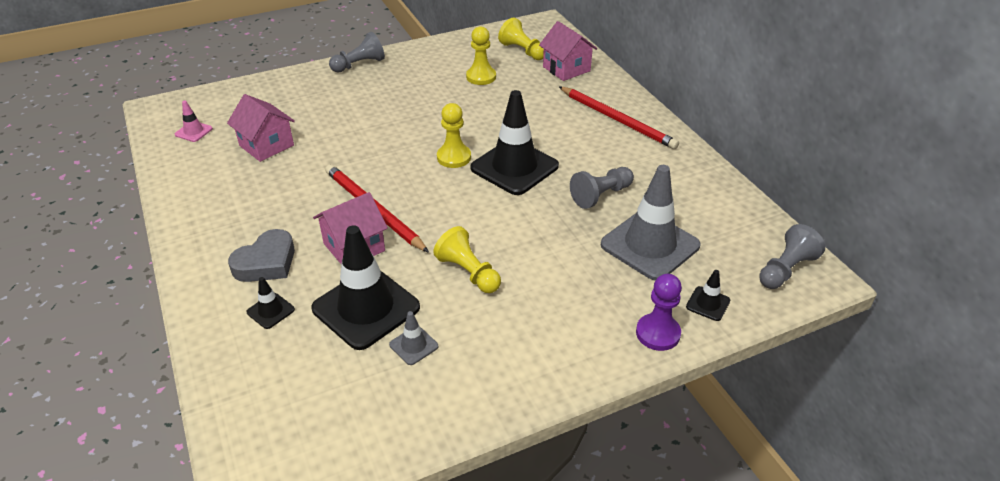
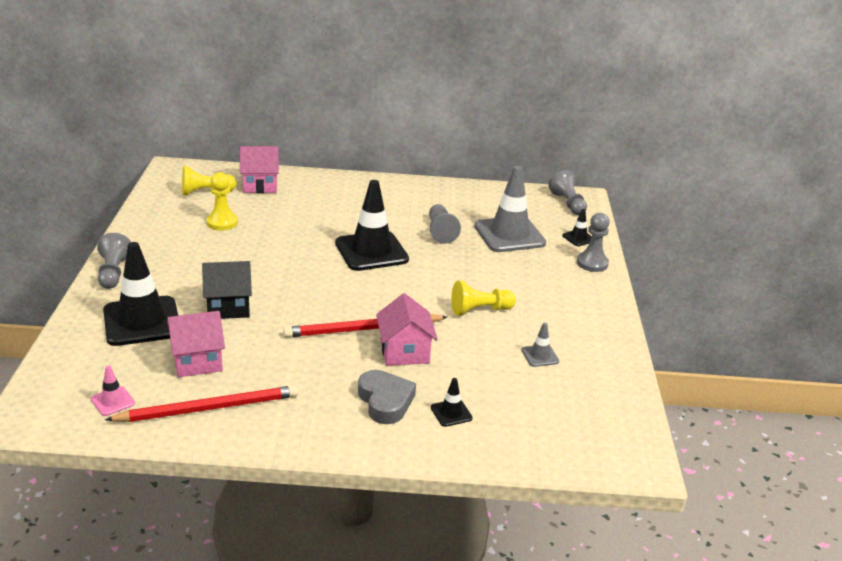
camera: 65 degrees left, 10 degrees down
black traffic cone [311,225,420,350] -> black traffic cone moved to [103,242,178,346]
yellow pawn [437,103,471,168] -> none
red pencil [559,86,679,149] -> red pencil moved to [105,385,299,422]
purple pawn [636,274,682,351] -> grey pawn [577,213,610,272]
none -> black house [202,261,252,319]

